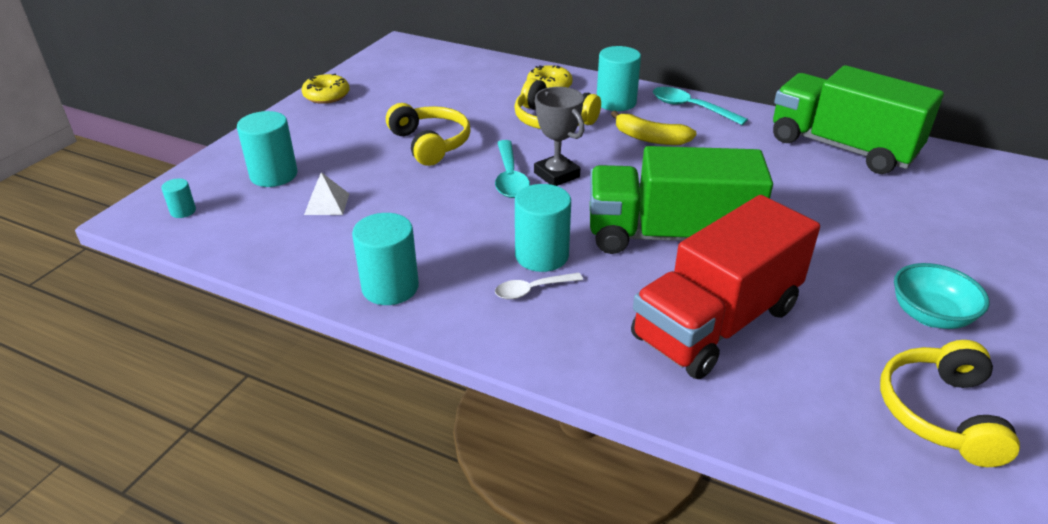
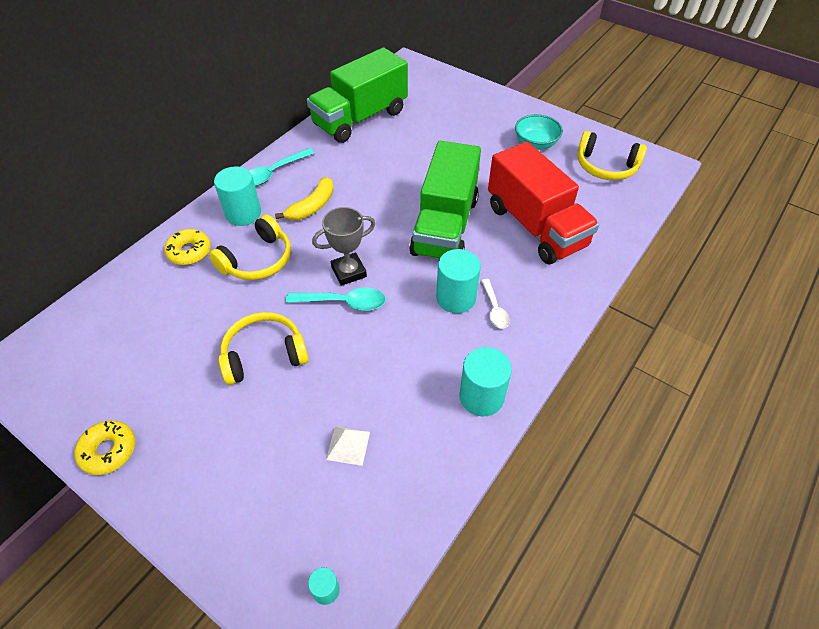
camera: 80 degrees left, 15 degrees up
turquoise cylinder [237,111,298,187] -> none

